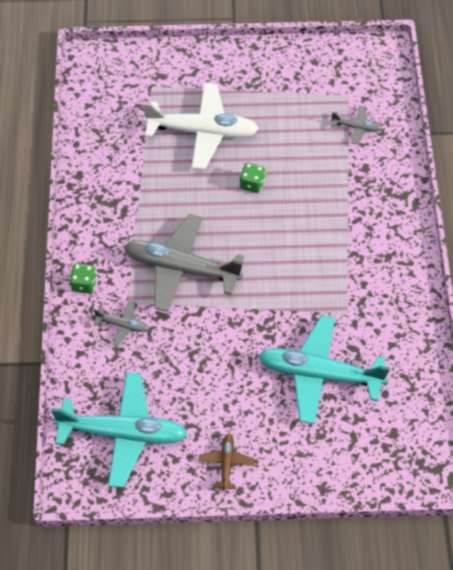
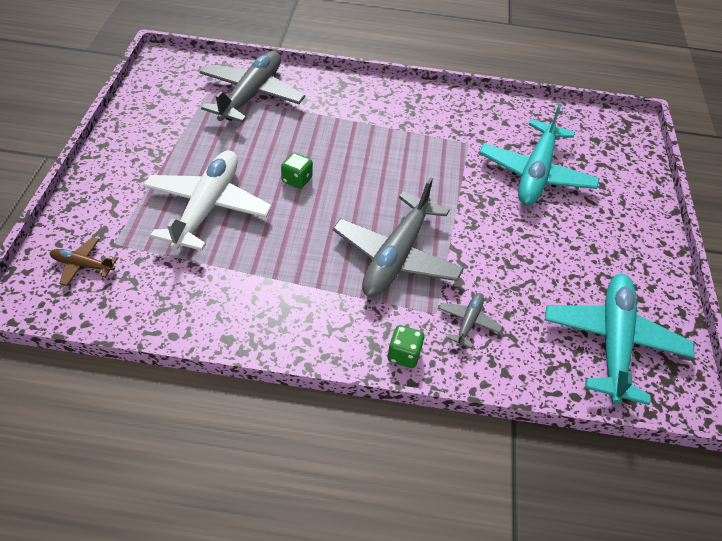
camera: 85 degrees left, 10 degrees down
brown plane [199,433,255,491] -> brown plane moved to [50,237,118,286]
grey plane [331,106,382,144] -> grey plane [199,51,305,123], size x2.21

